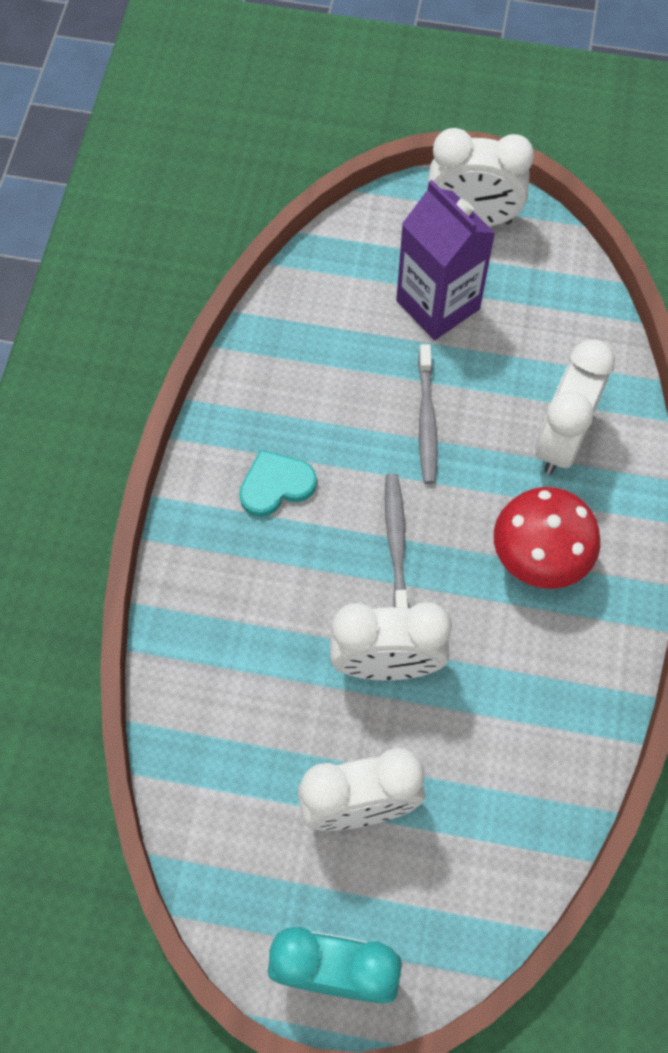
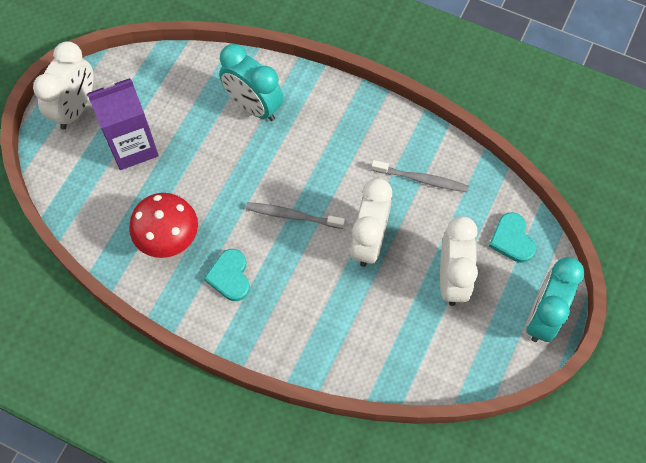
camera: 75 degrees left, 0 degrees up
grey toothbrush [418,344,438,484] -> grey toothbrush moved to [371,160,469,192]
red mushroom [494,487,600,589] -> red mushroom moved to [129,193,198,258]
white clock [535,340,615,474] -> turquoise clock [219,44,283,121]
none -> turquoise heart [488,212,536,263]

